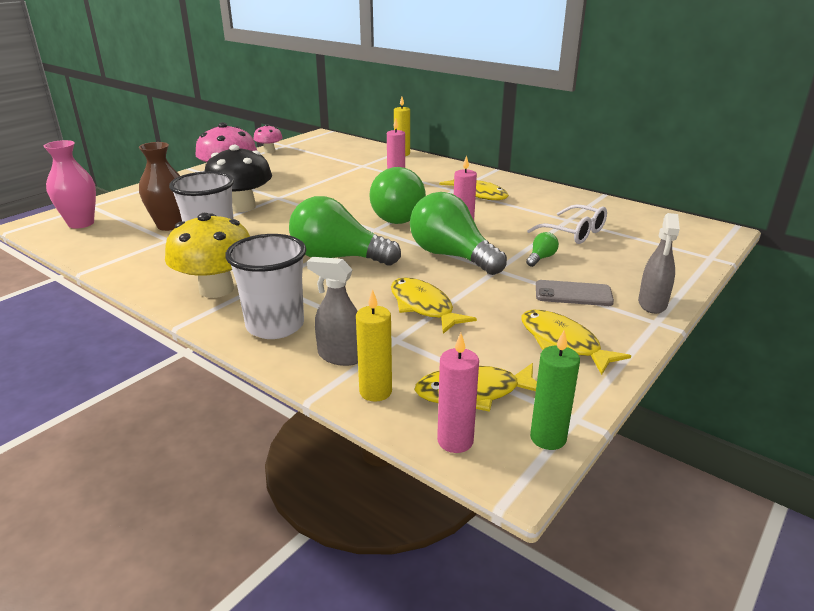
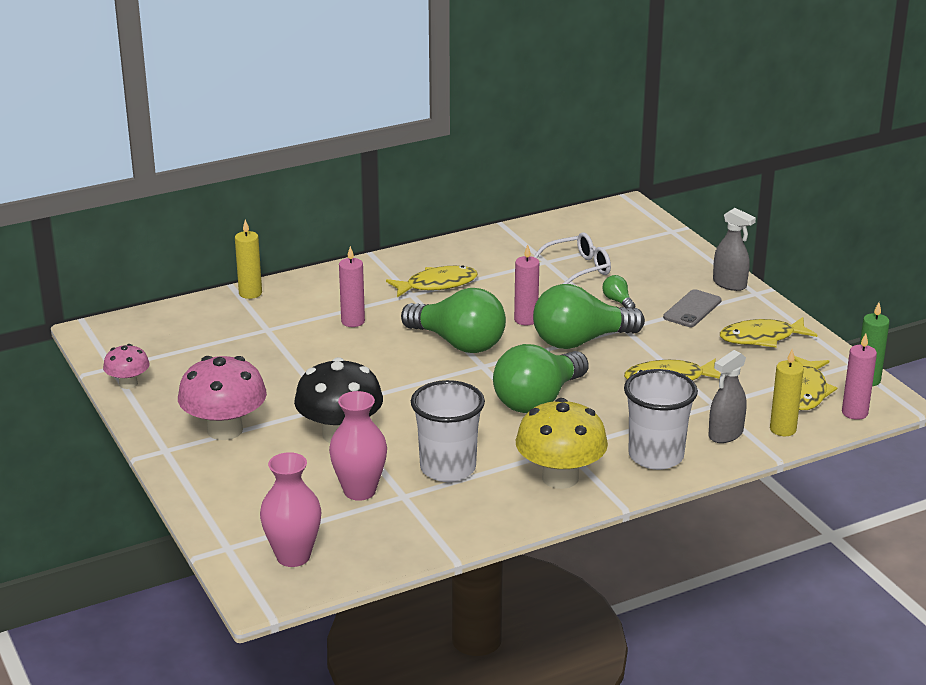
camera: 65 degrees left, 0 degrees up
brown vase [139,142,182,231] -> pink vase [329,391,387,501]

